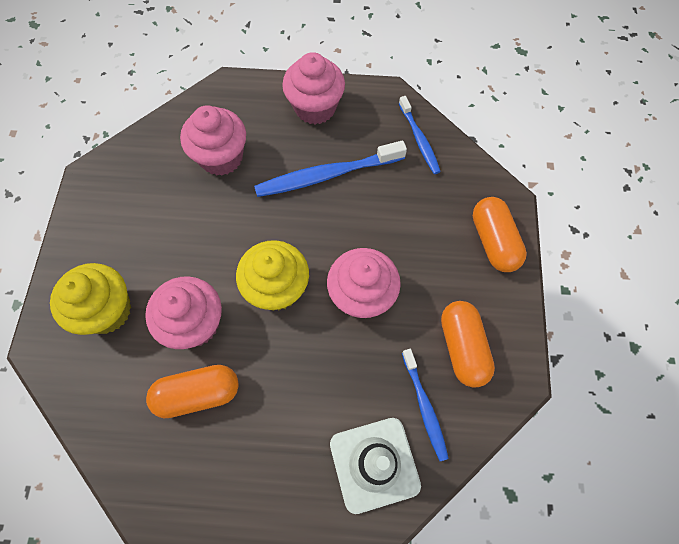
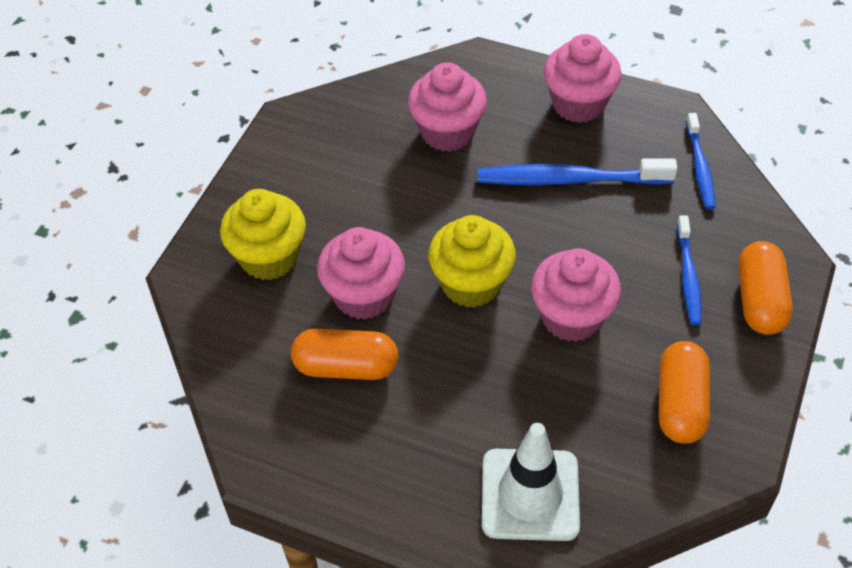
camera: 20 degrees right, 15 degrees down
blue toothbrush [402,349,449,461] -> blue toothbrush moved to [677,216,702,325]

